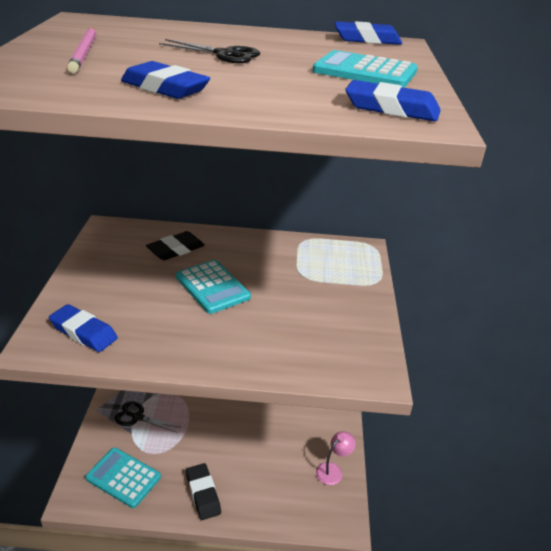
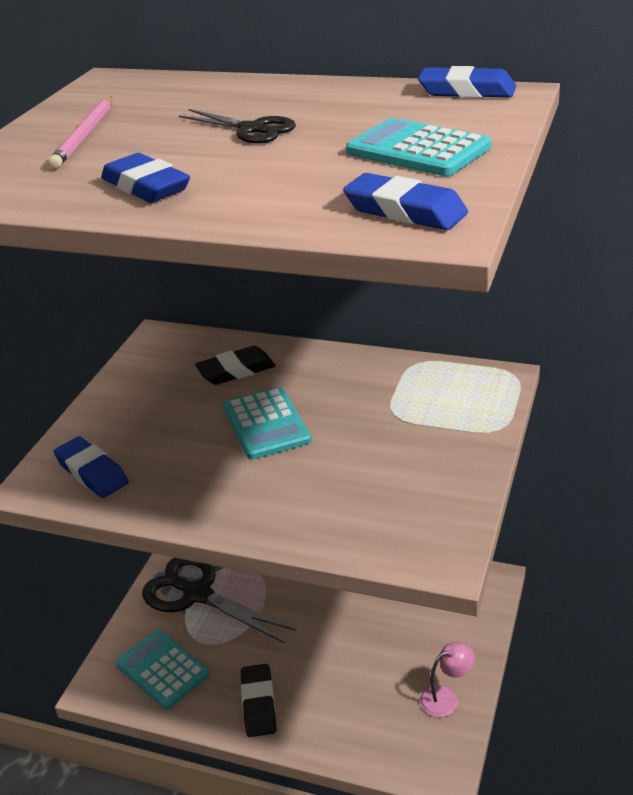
camera: 20 degrees right, 0 degrees up
black scissors [115,401,180,432] -> black scissors [142,558,296,643], size x1.83

